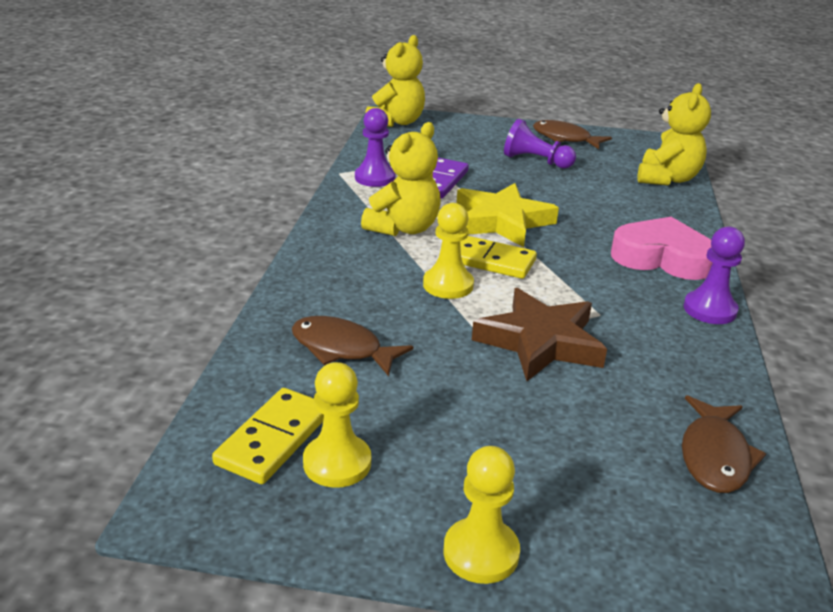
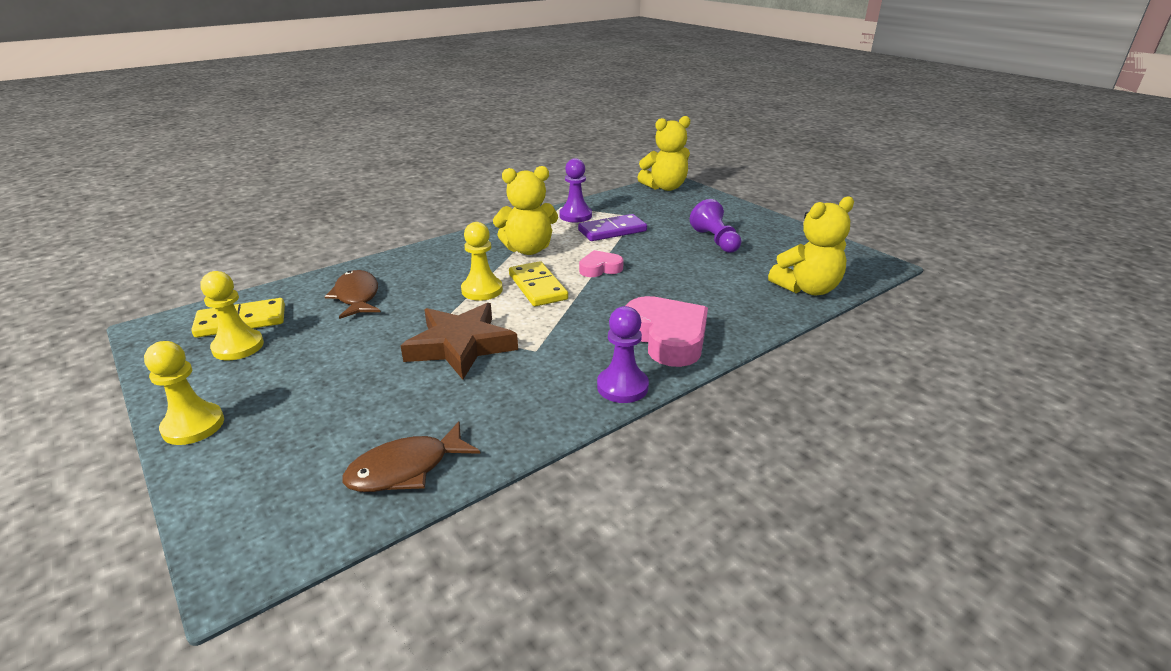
camera: 45 degrees right, 0 degrees up
yellow star [456,183,559,247] -> pink heart [579,250,624,277]
brown fish [533,120,612,149] -> none

